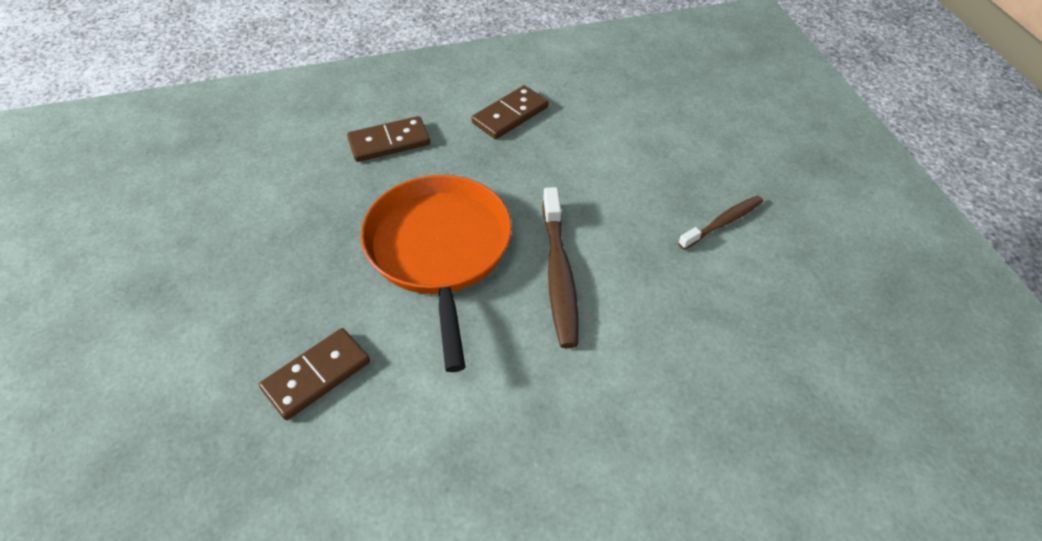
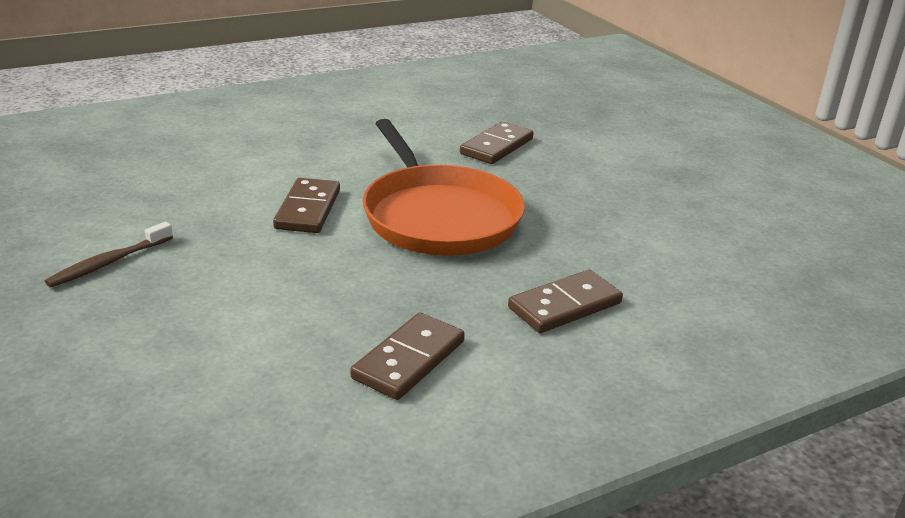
camera: 165 degrees right, 20 degrees down
brown toothbrush [542,187,579,348] -> brown domino [273,178,340,233]

